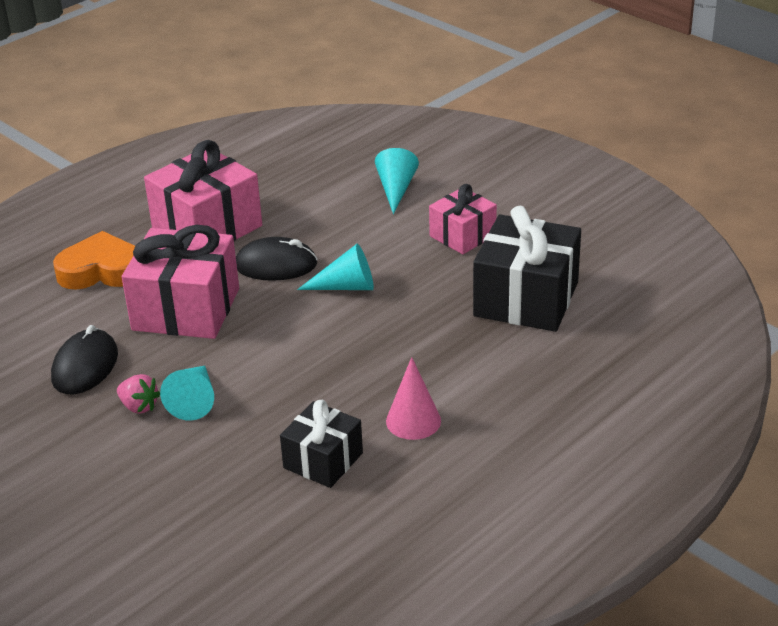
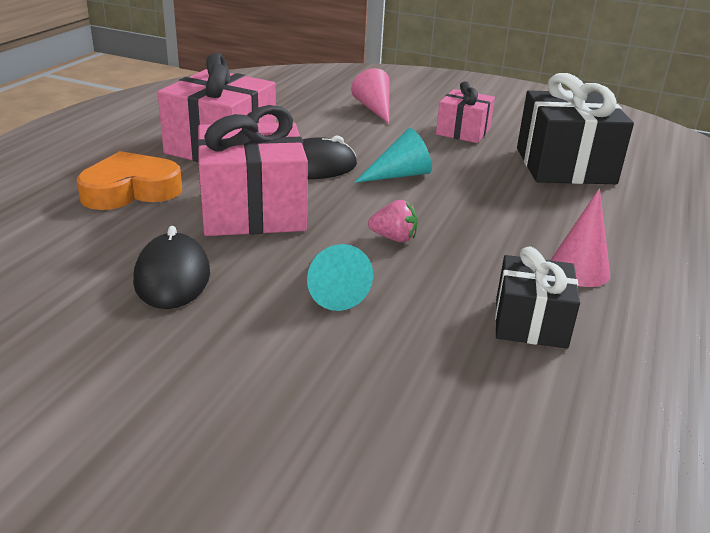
camera: 25 degrees left, 5 degrees down
pink strawberry [117,374,160,414] -> pink strawberry moved to [368,200,418,242]
turquoise cone [375,148,419,214] -> pink cone [351,68,390,124]

